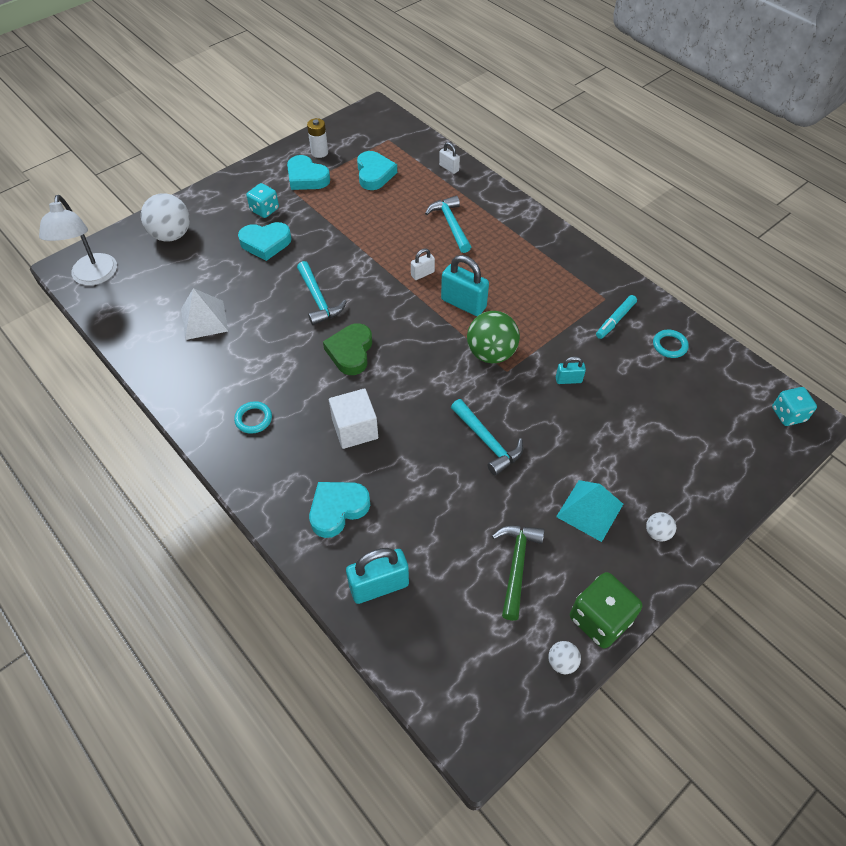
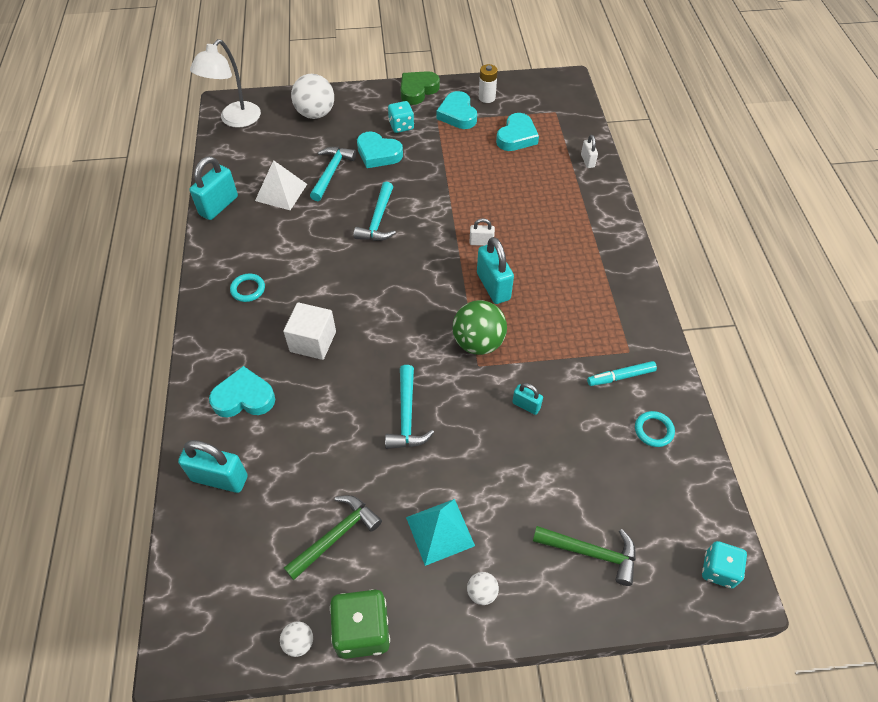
camera: 35 degrees right, 0 degrees up
green heart [323,323,372,375] -> green heart moved to [400,71,440,105]
turquoise hammer [425,196,471,253] -> turquoise hammer moved to [310,147,357,201]
none -> turquoise padlock [189,156,238,220]
none -> green hammer [533,526,636,586]

